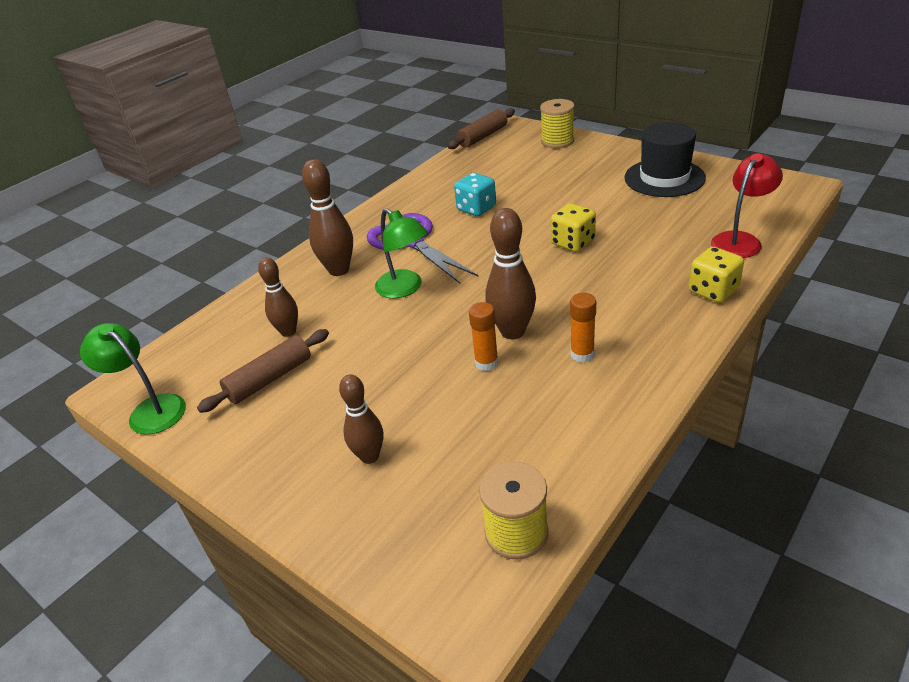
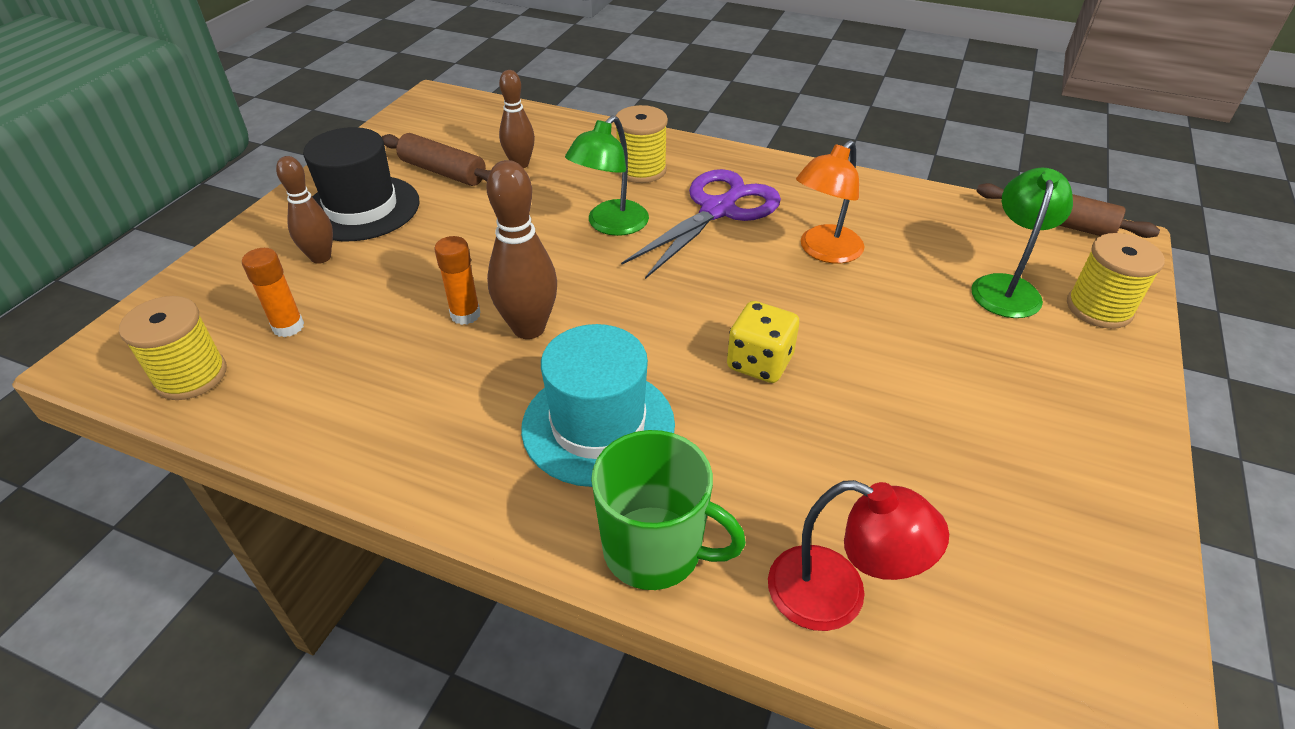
camera: 70 degrees right, 5 degrees up
green lamp [80,323,186,435] -> green lamp moved to [971,168,1073,318]
brown bowling pin [302,159,353,276] -> yellow spool [616,105,668,183]
turquoise dice [454,173,496,216] -> orange lamp [796,140,864,264]
orange glue stick [570,293,596,362] -> orange glue stick moved to [242,248,304,337]
black hat [625,122,706,197] -> black hat moved to [303,127,419,241]
yellow dice [689,247,744,303] -> green mug [591,430,746,590]
none -> turquoise hat [521,324,675,487]

